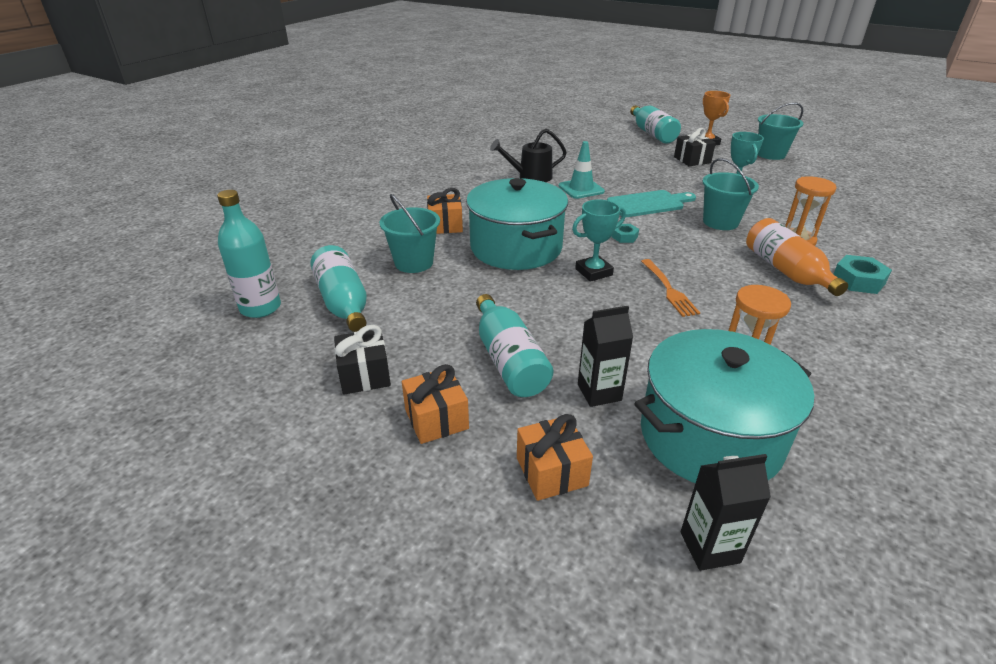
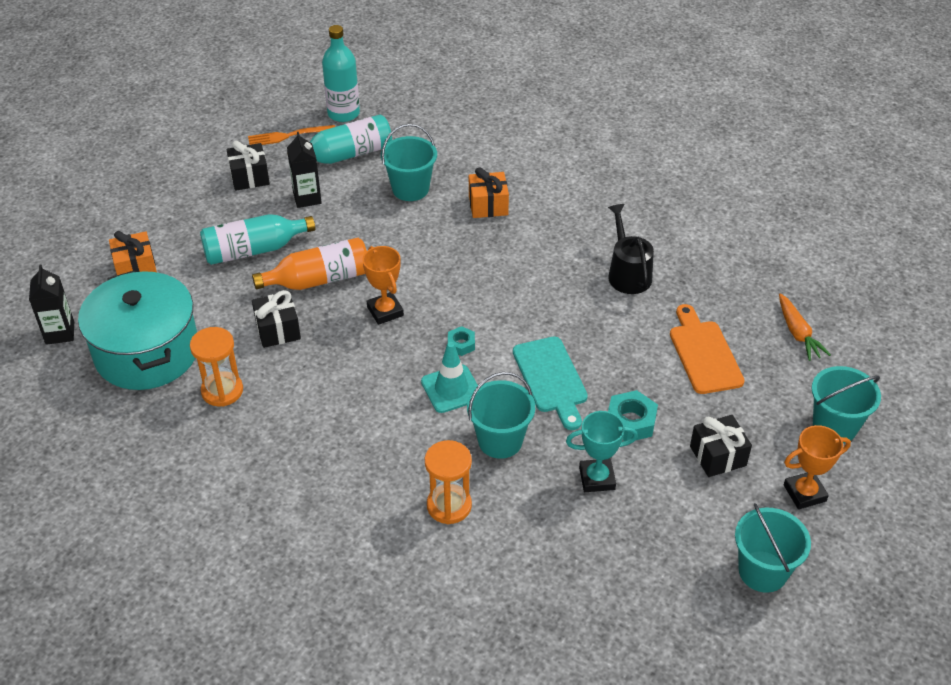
camera: 90 degrees right, 10 degrees up
orange gift [402,364,469,444] -> none
turquoise pot [466,178,568,270] -> none
turquoise traffic cone [559,141,605,199] -> turquoise traffic cone moved to [421,342,478,413]
turquoise trophy [572,199,626,282] -> orange trophy [362,246,404,325]
black carton [578,306,633,407] -> black carton moved to [287,132,322,208]
turquoise bottle [630,105,681,144] -> turquoise bucket [812,366,881,443]
orange fork [641,259,700,317] -> orange fork moved to [248,125,335,145]
orange bottle [746,218,848,296] -> orange bottle moved to [252,238,367,290]
turquoise nut [834,255,892,294] -> turquoise nut moved to [608,390,658,441]
none -> black gift [252,290,301,348]
none -> orange cutting board [670,304,745,394]
none -> orange carrot [779,294,831,361]

